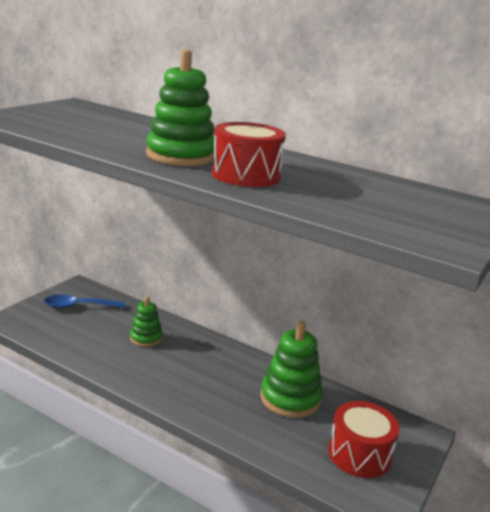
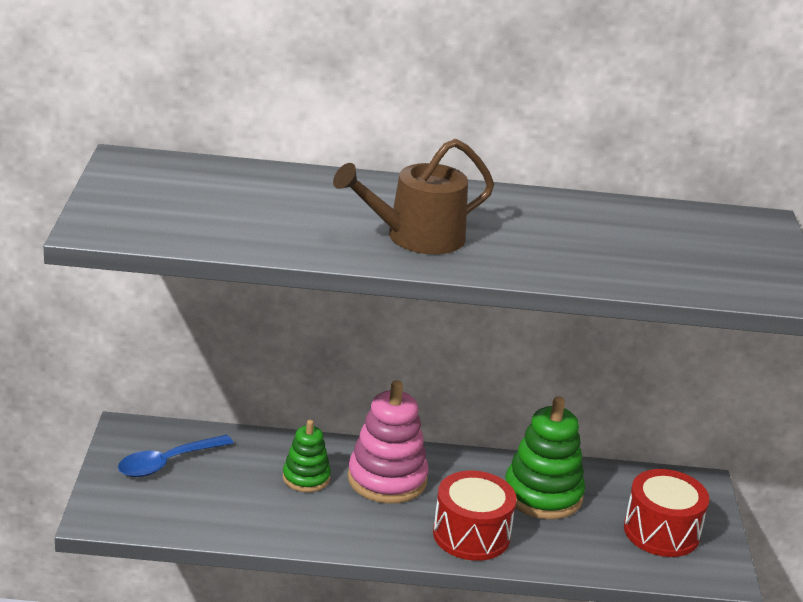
camera: 30 degrees left, 5 degrees up
green stacking toy [146,50,215,166] -> brown watering can [333,139,494,254]
red drum [212,122,286,187] -> red drum moved to [433,471,517,561]
none -> pink stacking toy [348,380,428,503]

